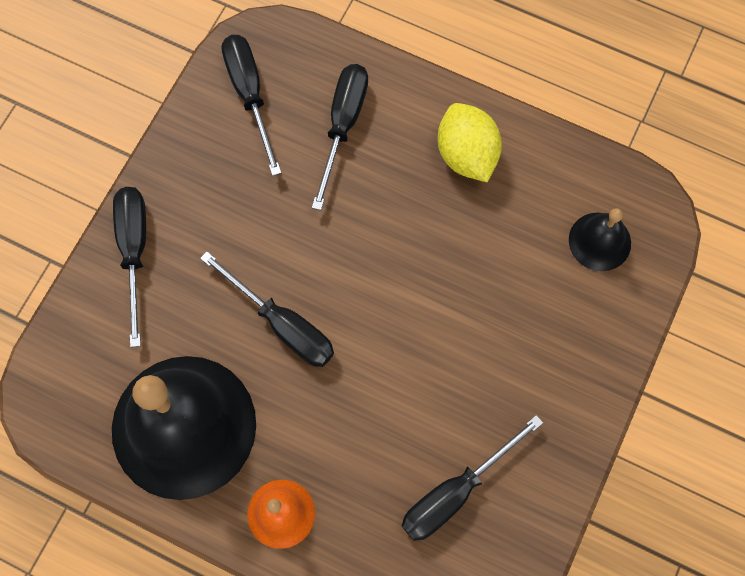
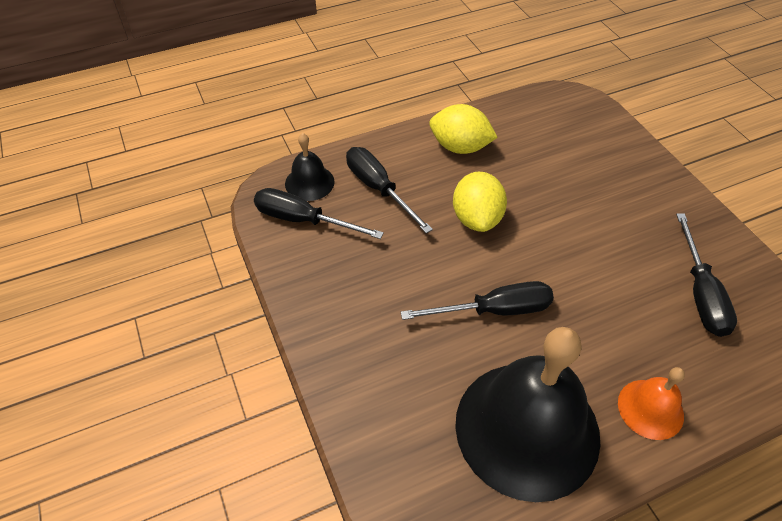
camera: 50 degrees left, 20 degrees down
black screwdriver [113,187,146,347] -> none
black bell [569,208,631,271] -> black bell moved to [285,133,334,201]
none -> yellow lemon [453,172,507,232]

